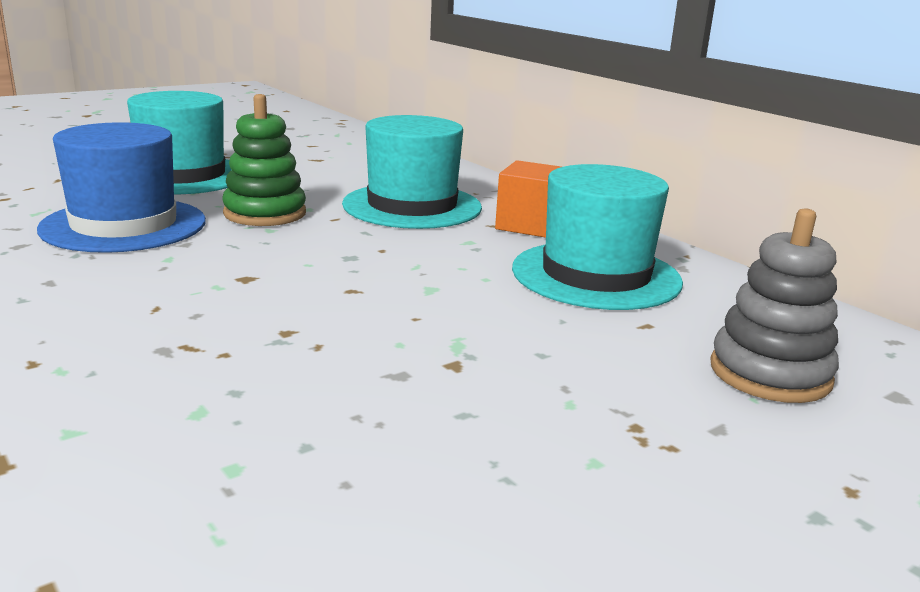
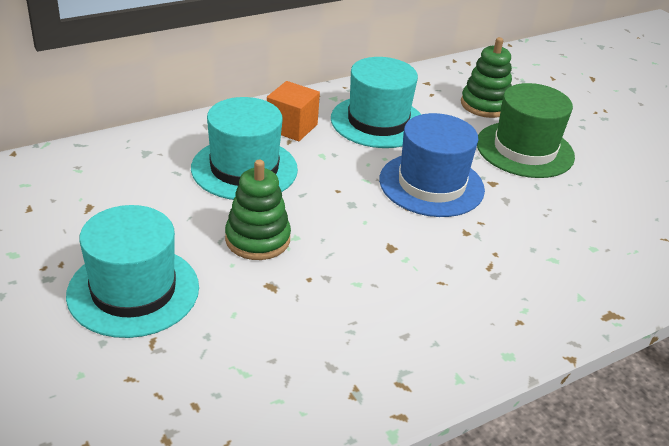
camera: 85 degrees left, 15 degrees up
blue hat [37,122,206,253] -> blue hat moved to [379,113,485,217]
grey stacking toy [710,208,839,403] -> green stacking toy [461,37,512,118]
none -> green hat [477,83,575,178]

